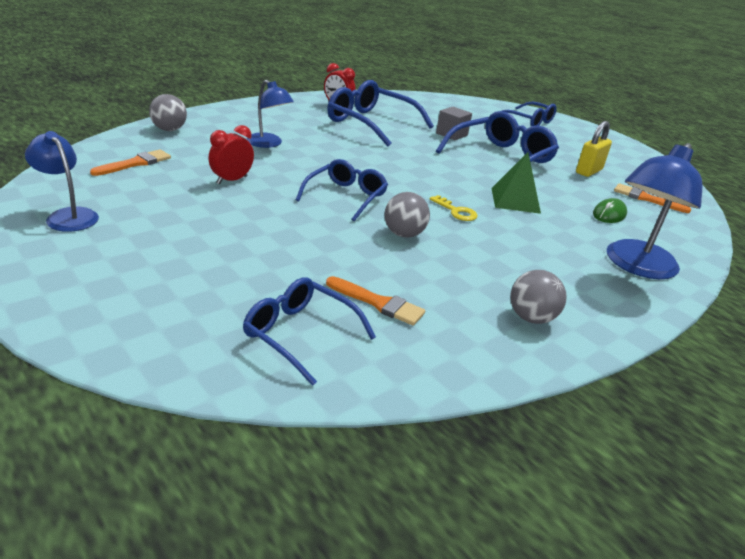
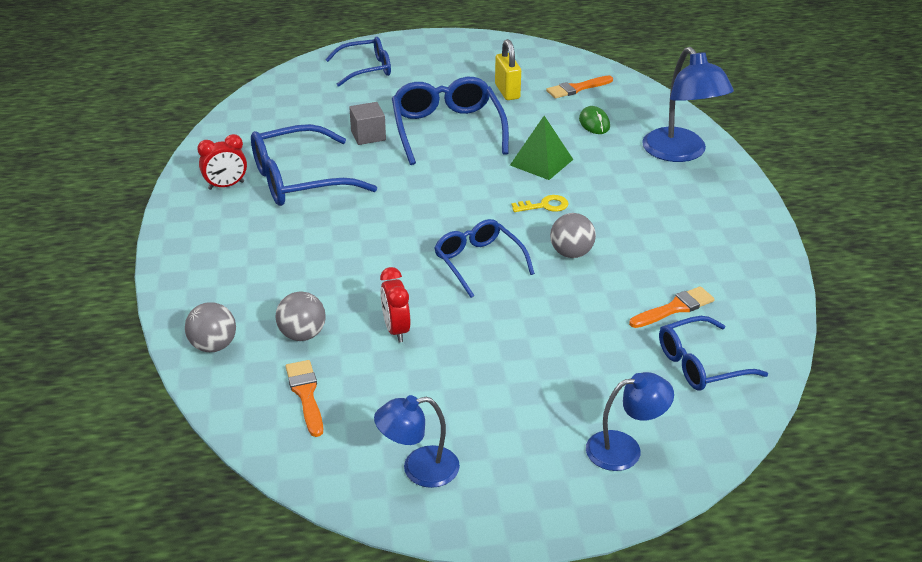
camera: 55 degrees left, 5 degrees up
blue lamp [247,80,294,148] -> blue lamp moved to [586,372,674,471]
grey ball [510,270,566,324] -> grey ball moved to [276,292,326,341]

